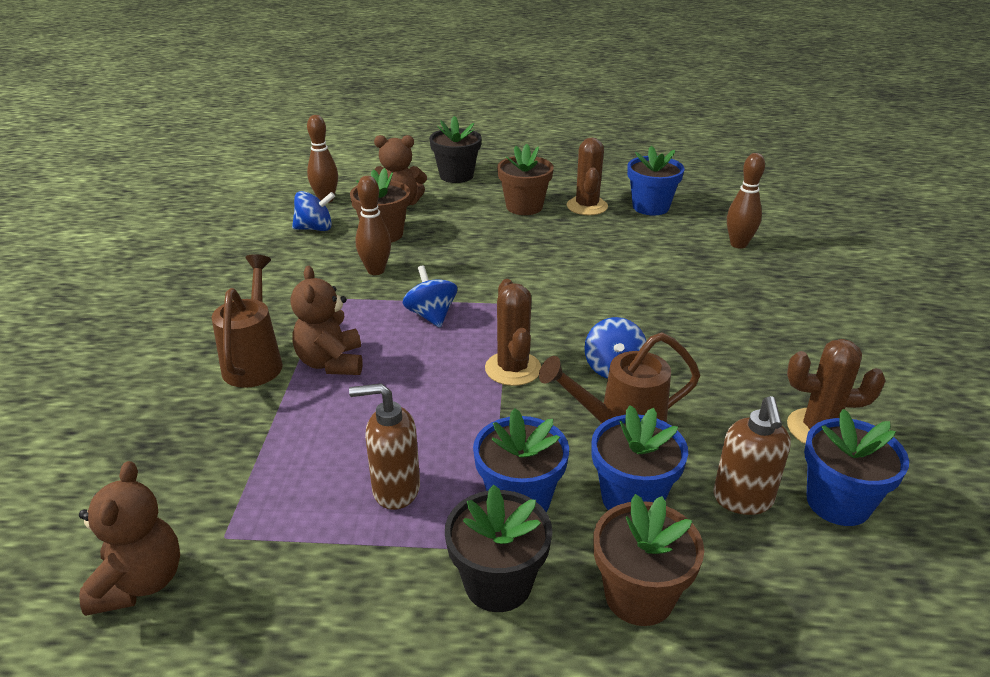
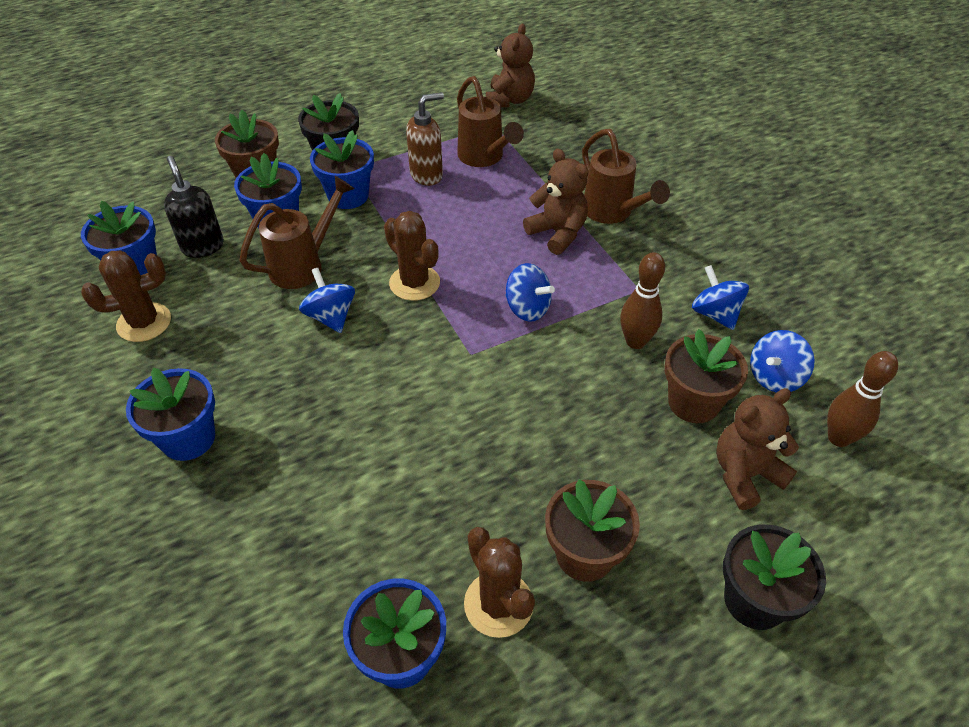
camera: 150 degrees right, 15 degrees up
brown teddy bear [79,461,180,616] -> brown teddy bear turned 135 degrees counterclockwise [486,24,535,107]
brown soap dispenser [713,396,791,515] -> black soap dispenser [164,156,224,258]
brown bowling pin [727,153,765,249] -> none
none -> blue flower pot [126,367,215,461]
none -> brown watering can [457,76,524,167]
none -> blue spinning top [692,265,749,330]

